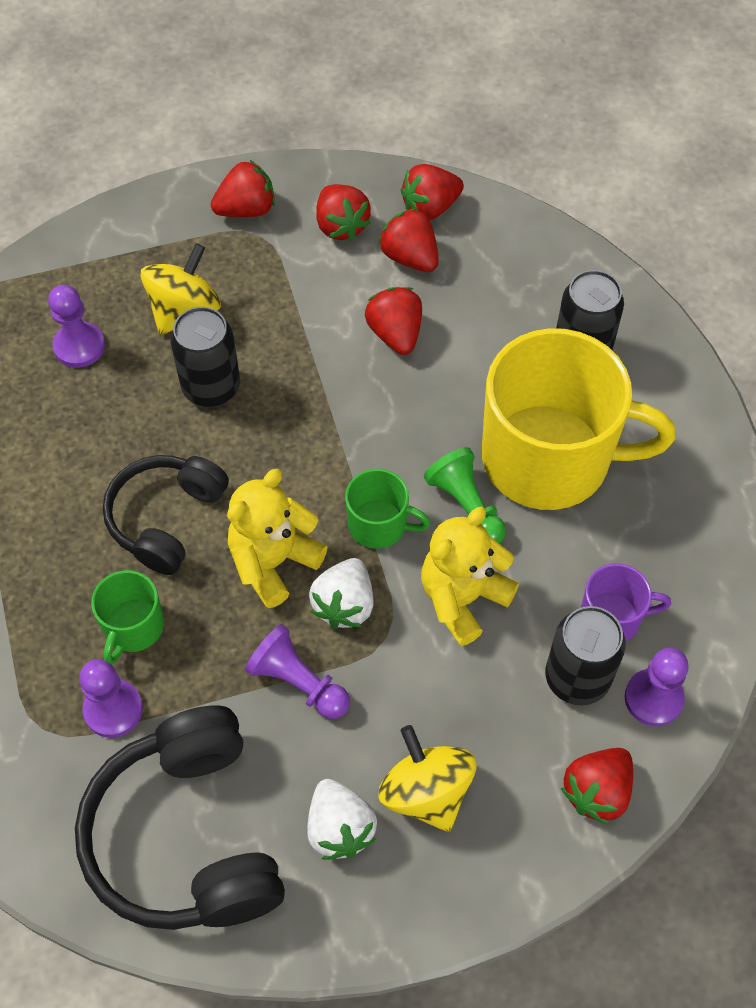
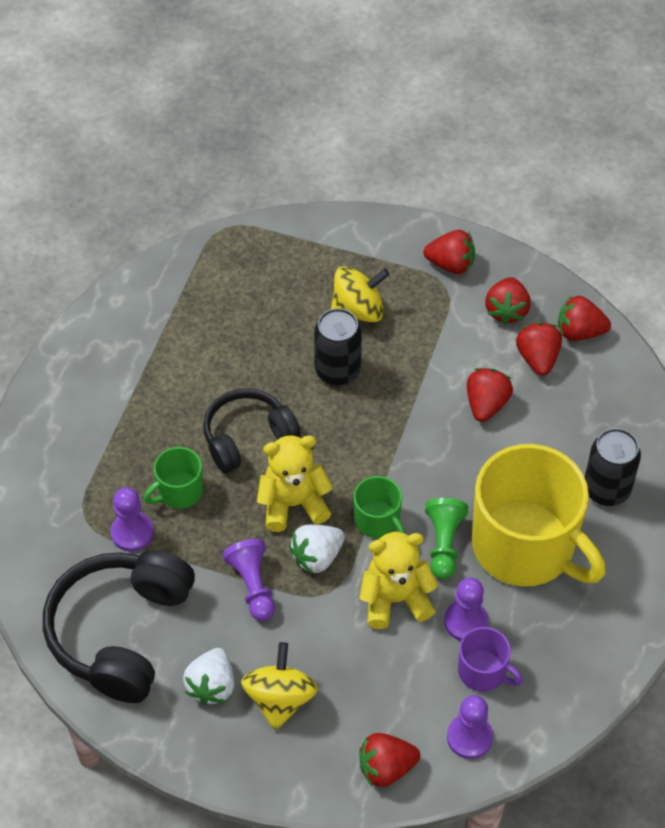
camera: 35 degrees right, 5 degrees down
purple pawn [48,285,105,368] -> purple pawn moved to [444,578,488,641]
black can [545,606,626,705] -> none

